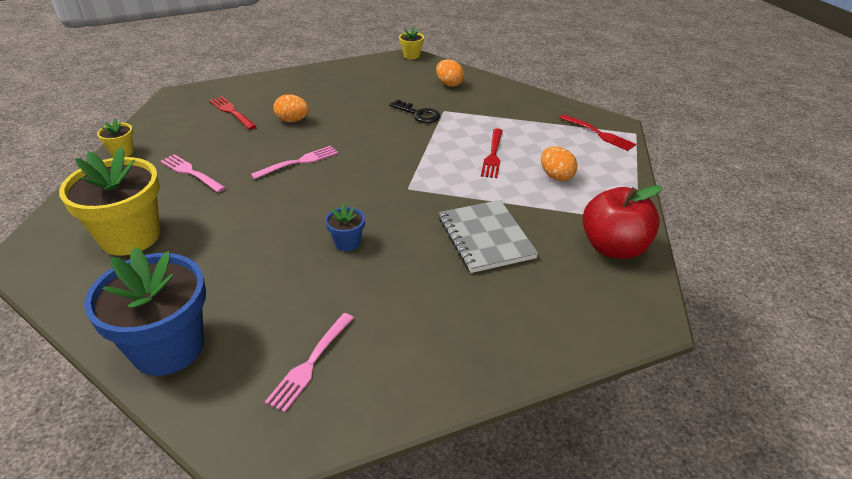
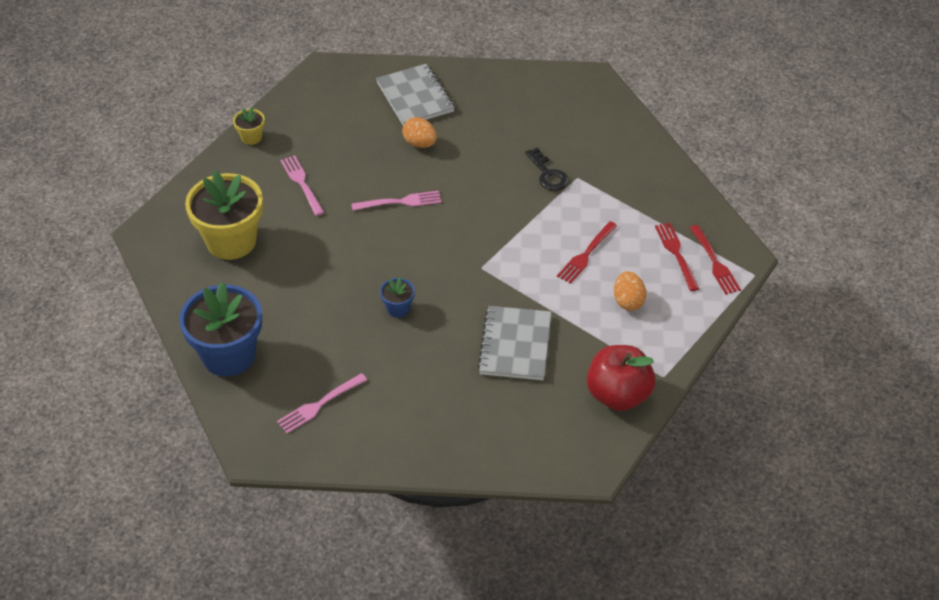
camera: 25 degrees right, 10 degrees up
red fork [209,96,256,130] -> red fork moved to [655,223,699,291]
yellow flower pot [399,27,424,59] -> none
orange egg [436,59,464,87] -> none
none -> grey notebook [376,64,455,125]

